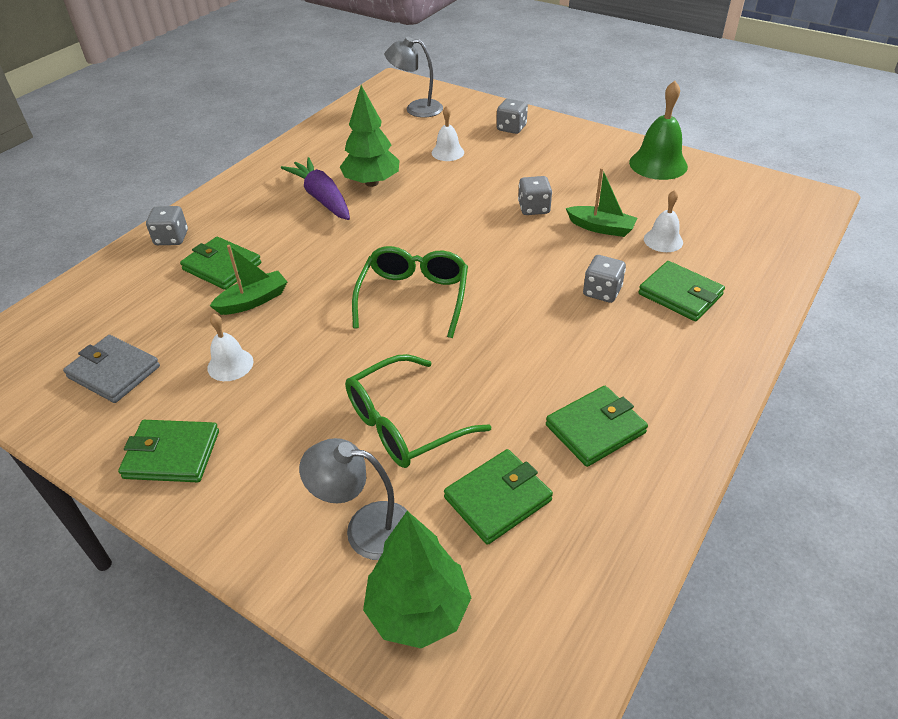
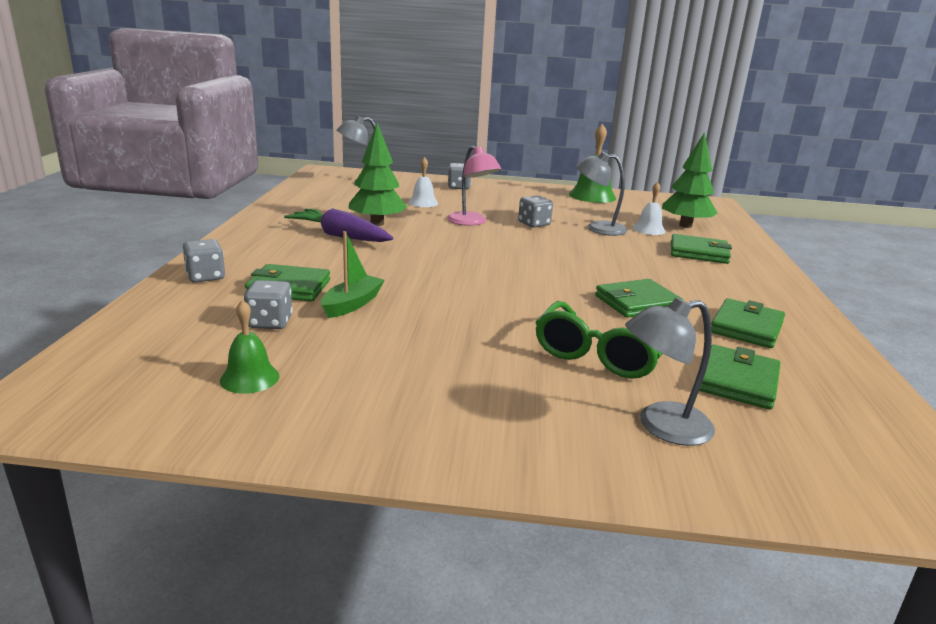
camera: 30 degrees left, 20 degrees down
grey wallet [63,335,160,403] -> green bell [220,300,279,394]
green wallet [118,420,219,482] -> green wallet moved to [595,279,683,318]
white bell [207,313,253,381] -> none
green glasses [352,246,468,338] -> none
green tree [363,511,471,649] -> green tree moved to [662,132,718,228]
green boat [566,168,637,237] -> grey lamp [576,151,628,236]
grey dice [583,255,626,303] -> grey dice moved to [244,280,293,329]
none -> pink lamp [447,146,502,226]

